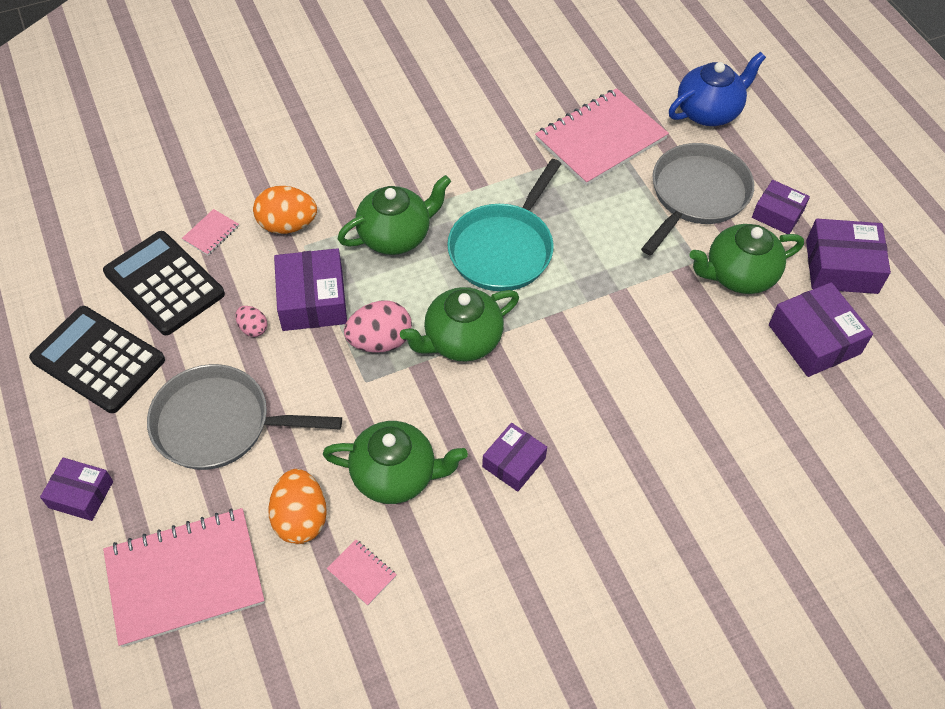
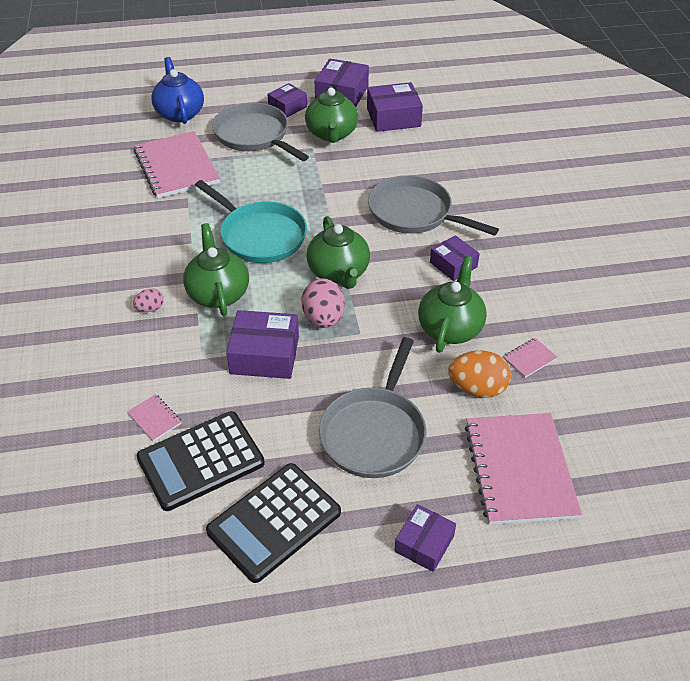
camera: 75 degrees left, 10 degrees down
pink egg [235,306,268,337] -> pink egg moved to [133,288,164,312]
orange egg [253,186,317,234] -> none
none -> grey pan [368,175,499,236]

